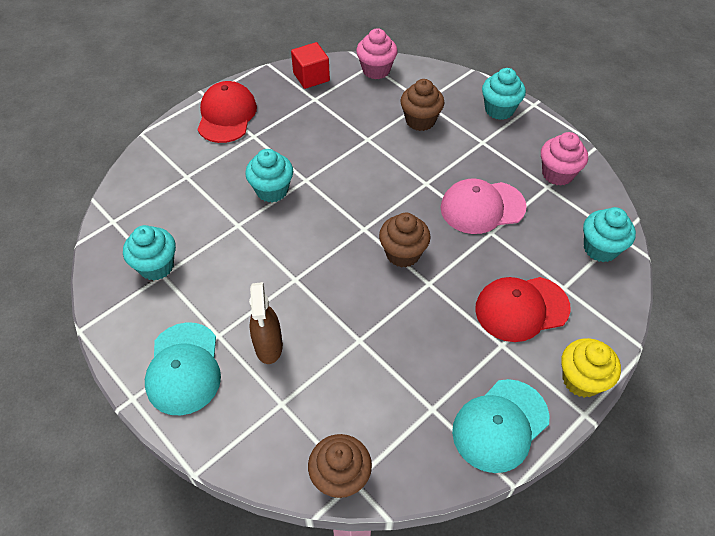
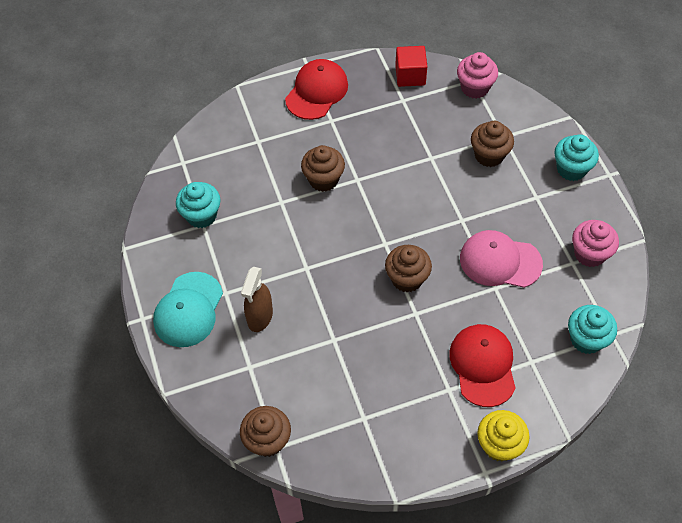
camera: 25 degrees right, 5 degrees up
turquoise cupcake [245,149,293,203] -> brown cupcake [301,145,345,192]
turquoise cap [452,379,549,473] -> none
red cap [475,277,571,342] -> red cap turned 75 degrees clockwise [449,324,516,407]

